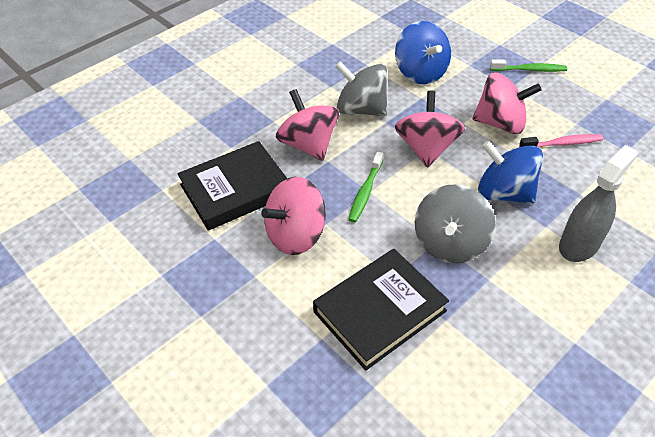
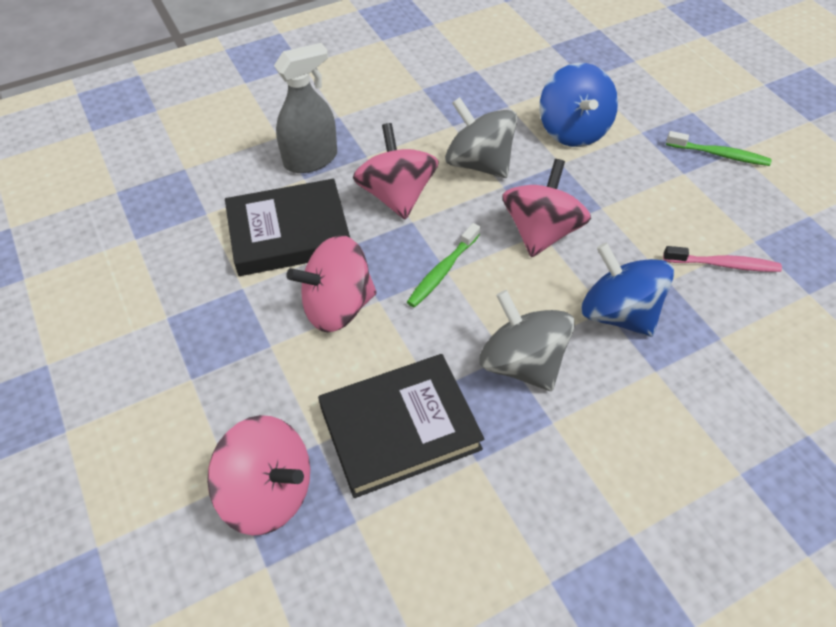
camera: 15 degrees right, 5 degrees up
grey spinning top [415,184,496,263] -> grey spinning top turned 105 degrees clockwise [479,290,575,391]
pink spinning top [472,72,542,134] -> pink spinning top moved to [207,415,310,535]
grey spray bottle [559,145,638,262] -> grey spray bottle moved to [274,43,337,173]

